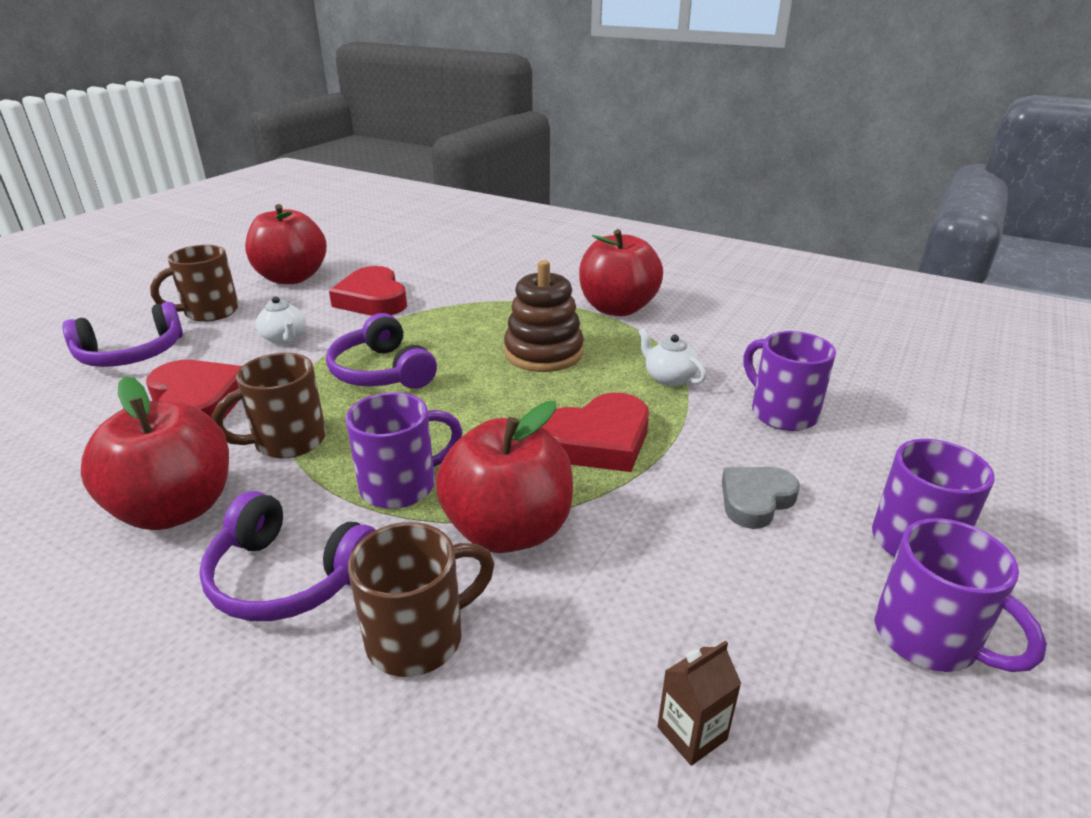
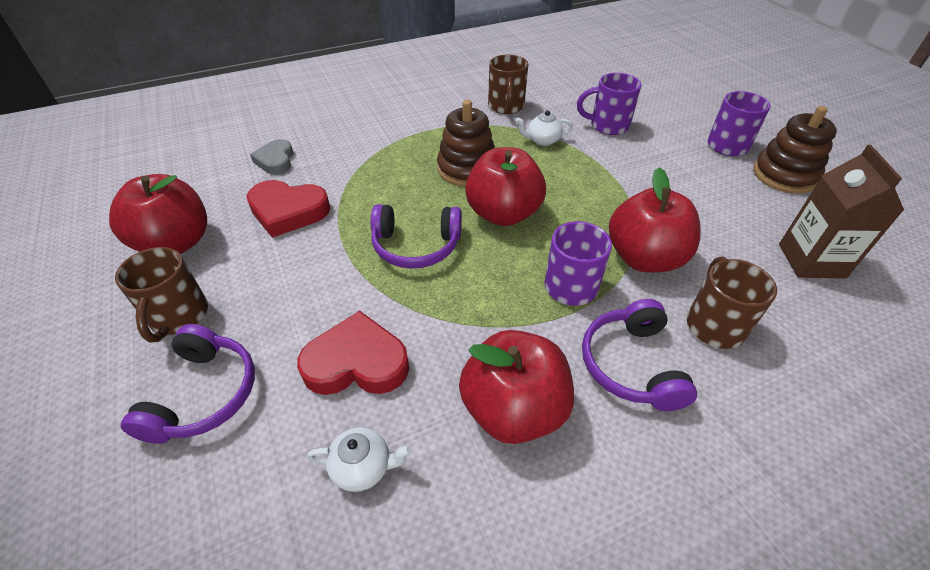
camera: 55 degrees left, 15 degrees up
purple headphones [199,491,376,621] -> purple headphones turned 120 degrees clockwise [582,299,697,411]
brown mug [211,353,326,458] -> brown mug moved to [488,55,528,114]
white teapot [256,296,306,344] -> white teapot moved to [307,427,411,492]
red heart [542,392,649,472] -> none
red apple [579,229,663,316] -> red apple moved to [465,147,546,226]
brown carton [657,640,741,766] -> brown carton [779,145,904,278], size x2.05
grey heart [722,467,800,529] -> grey heart moved to [250,139,293,175]
purple mug [875,518,1047,672] -> brown stacking toy [753,106,837,194]

